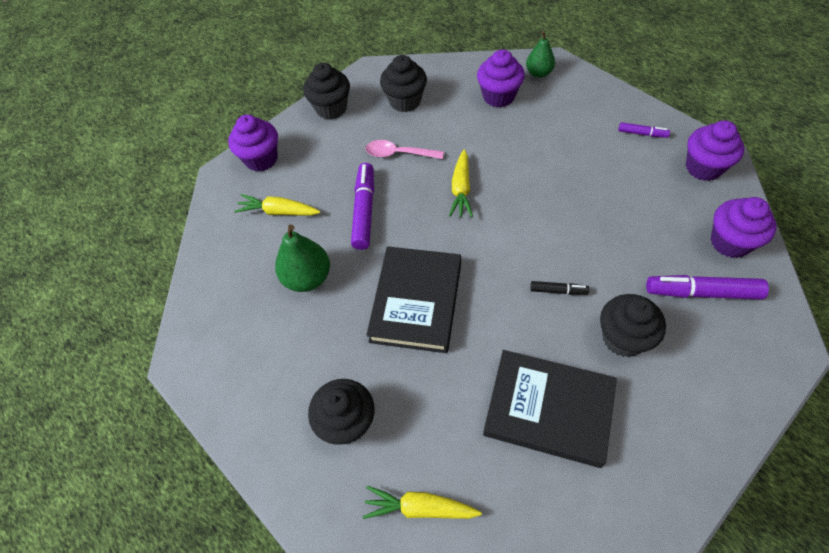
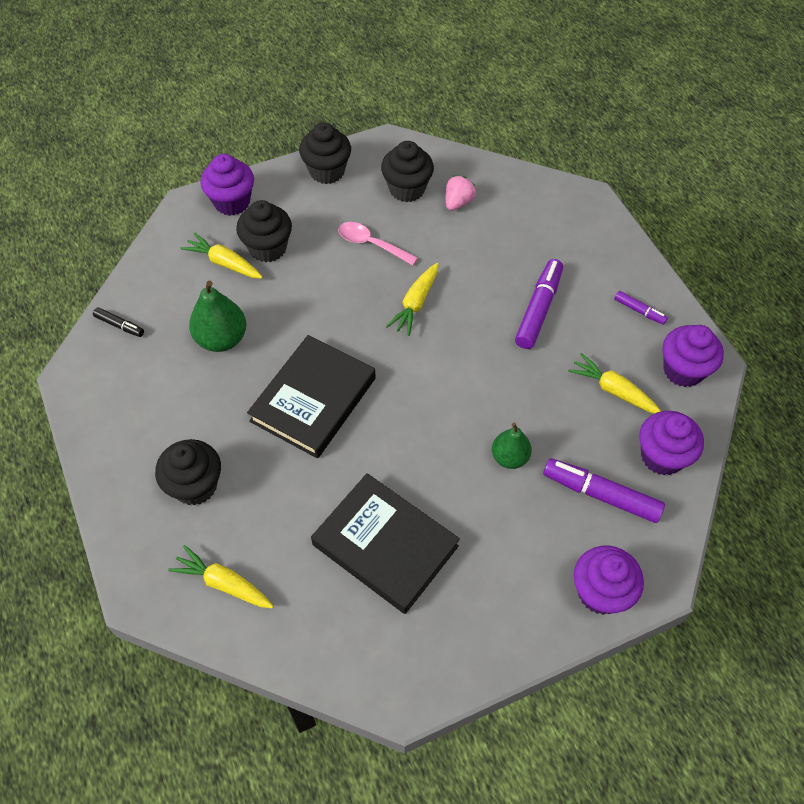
camera: 15 degrees right, 0 degrees up
purple marker [351,163,374,250] -> purple marker moved to [515,259,563,349]
purple cupcake [477,49,525,108] -> purple cupcake moved to [574,546,644,615]
green pear [526,31,555,78] -> green pear moved to [492,423,532,469]
black marker [530,281,589,295] -> black marker moved to [93,307,144,337]
black cupcake [600,294,666,357] -> black cupcake moved to [236,200,292,262]
none -> pink strawberry [446,176,476,211]
none -> yellow carrot [568,353,661,414]

